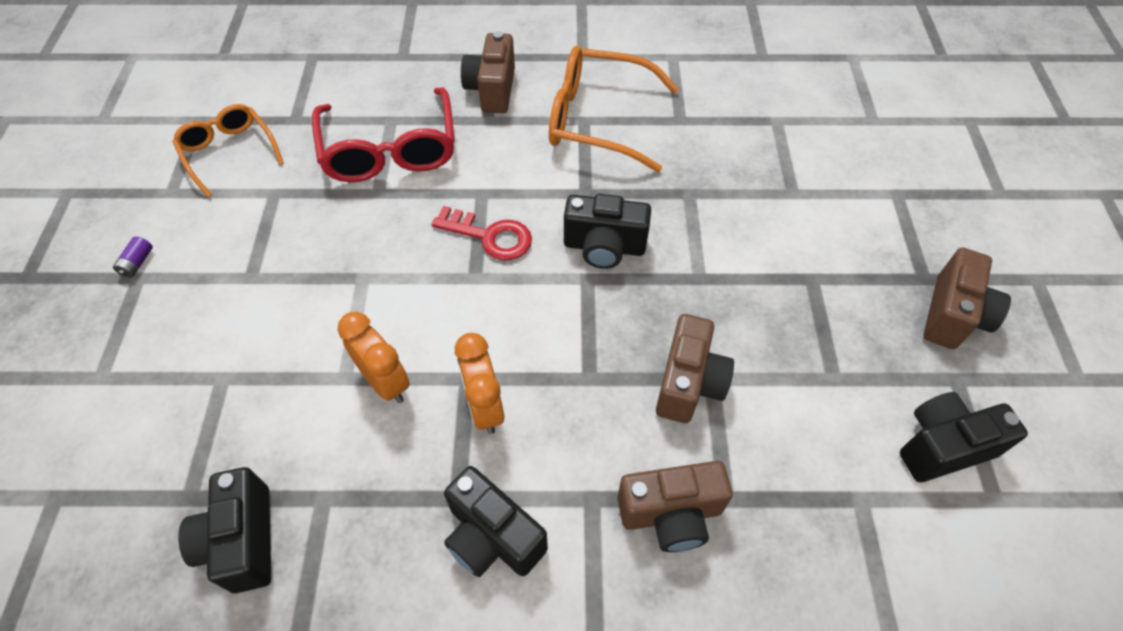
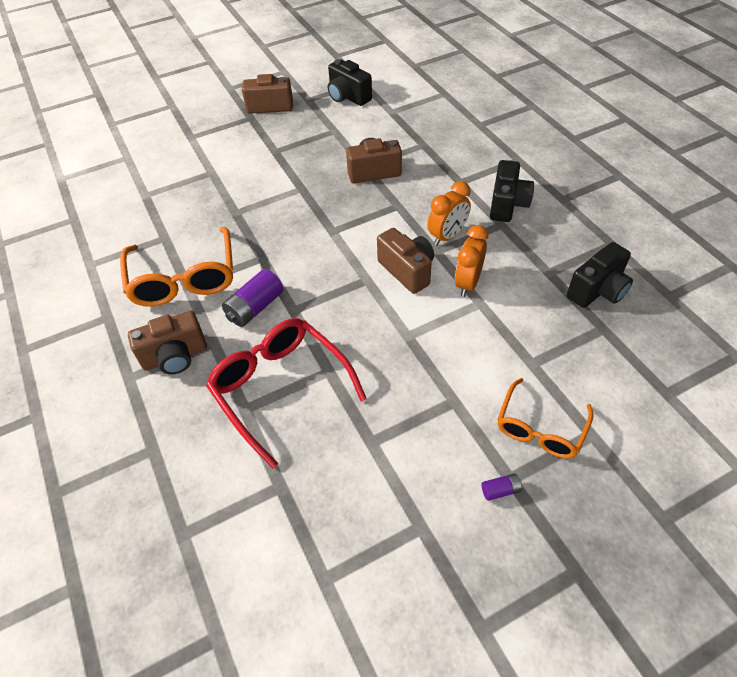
camera: 115 degrees left, 5 degrees down
orange glasses [173,104,284,197] -> orange glasses moved to [497,378,594,459]
red glasses [312,87,455,182] -> red glasses turned 90 degrees counterclockwise [206,318,367,468]
red key [432,206,532,260] -> none
black camera [564,194,651,269] -> none
brown camera [618,461,733,552] -> brown camera moved to [377,228,434,294]
none -> purple battery [222,269,284,327]

